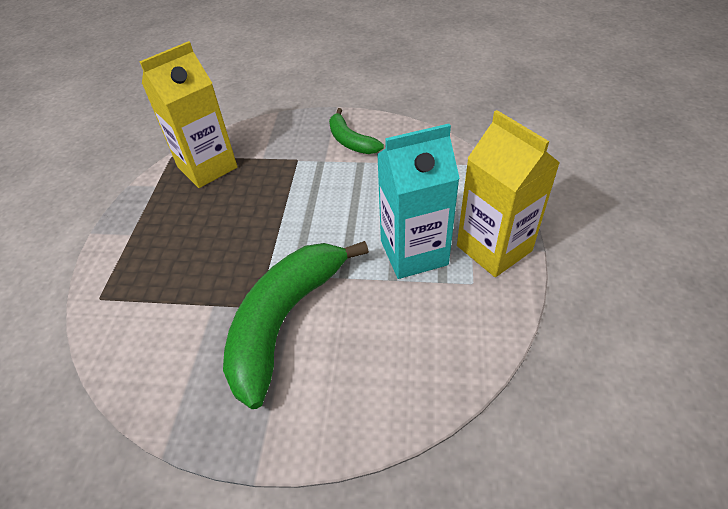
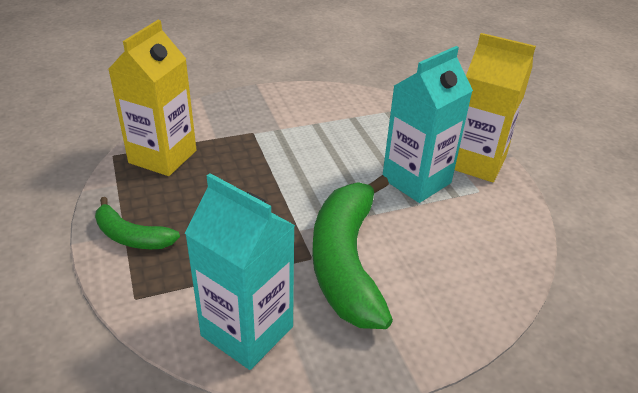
camera: 30 degrees left, 10 degrees down
green banana [329,108,384,154] -> green banana moved to [95,197,180,249]
none -> turquoise carton [185,173,295,370]

